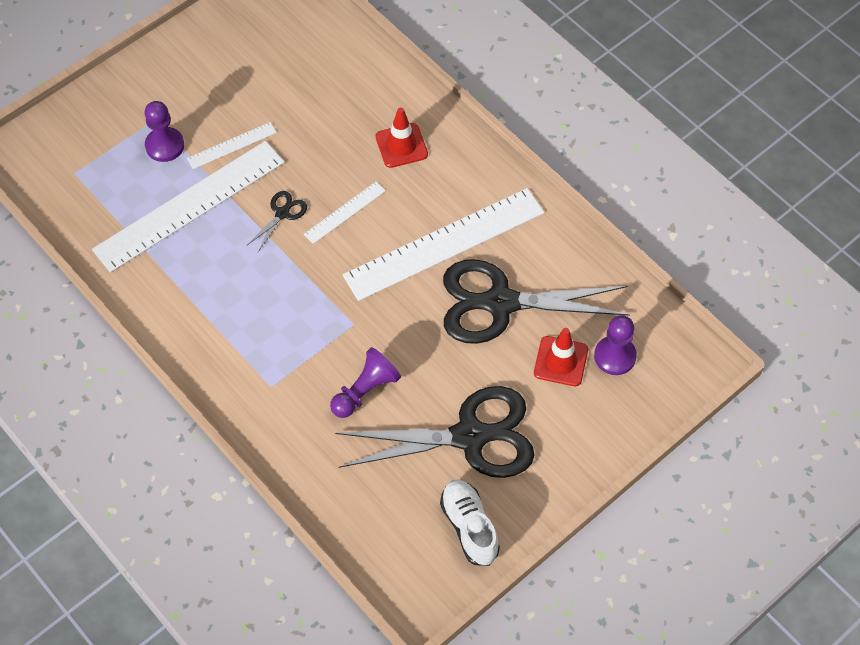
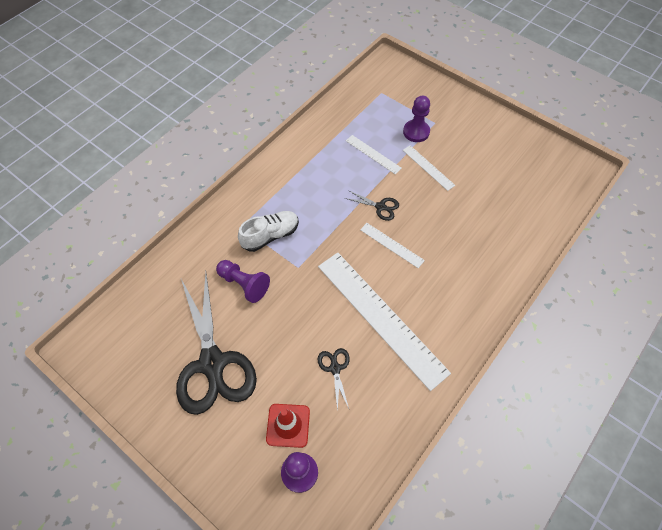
camera: 80 degrees right, 0 degrees up
white ruler [92,141,285,273] -> white ruler [346,135,402,174], size x0.45
red traffic cone [375,107,428,168] -> none
white shoe [440,479,500,566] -> white shoe moved to [238,211,299,252]
black scissors [443,259,630,344] -> black scissors [317,348,350,412], size x0.41

